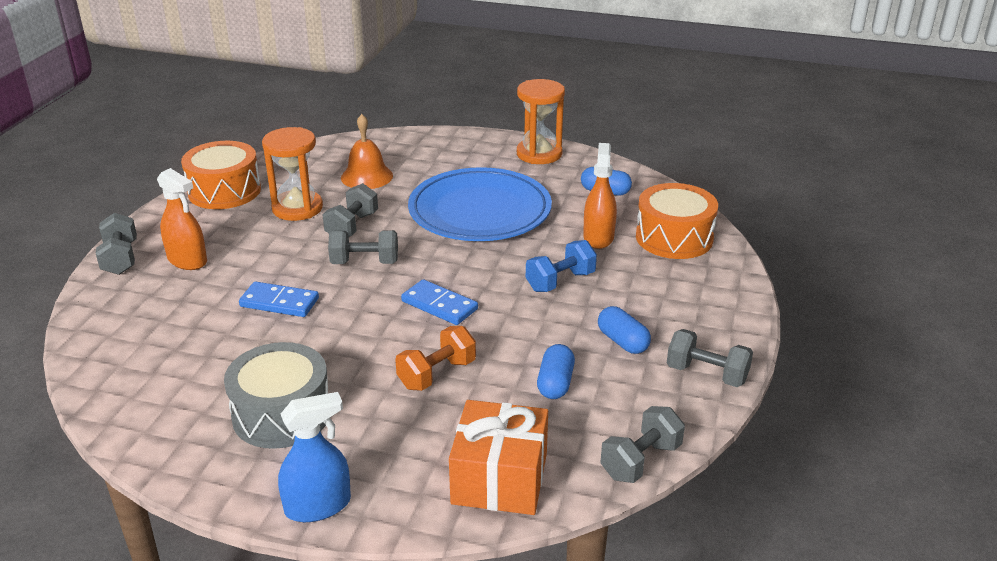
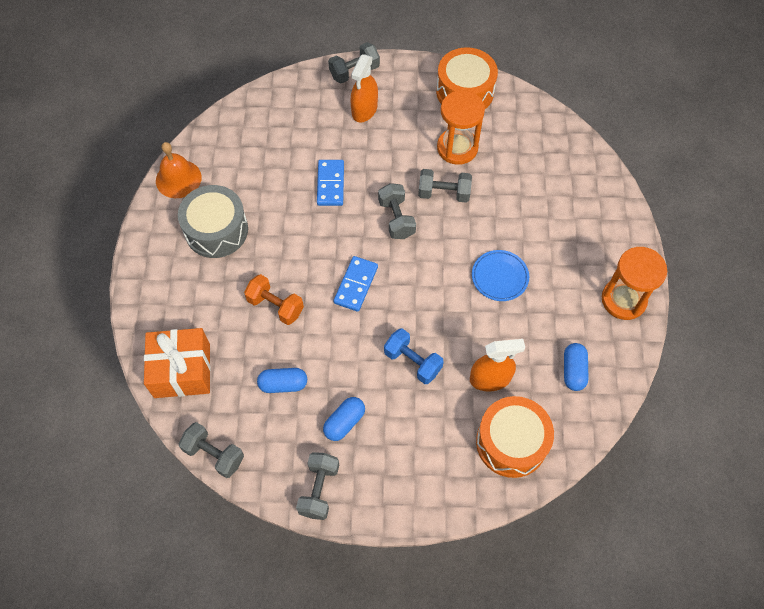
camera: 75 degrees right, 30 degrees up
blue spray bottle [278,392,351,522] -> none
orange bell [341,114,393,189] -> orange bell moved to [156,142,202,198]
blue plate [408,167,552,241] -> blue plate [472,250,529,301], size x0.46

